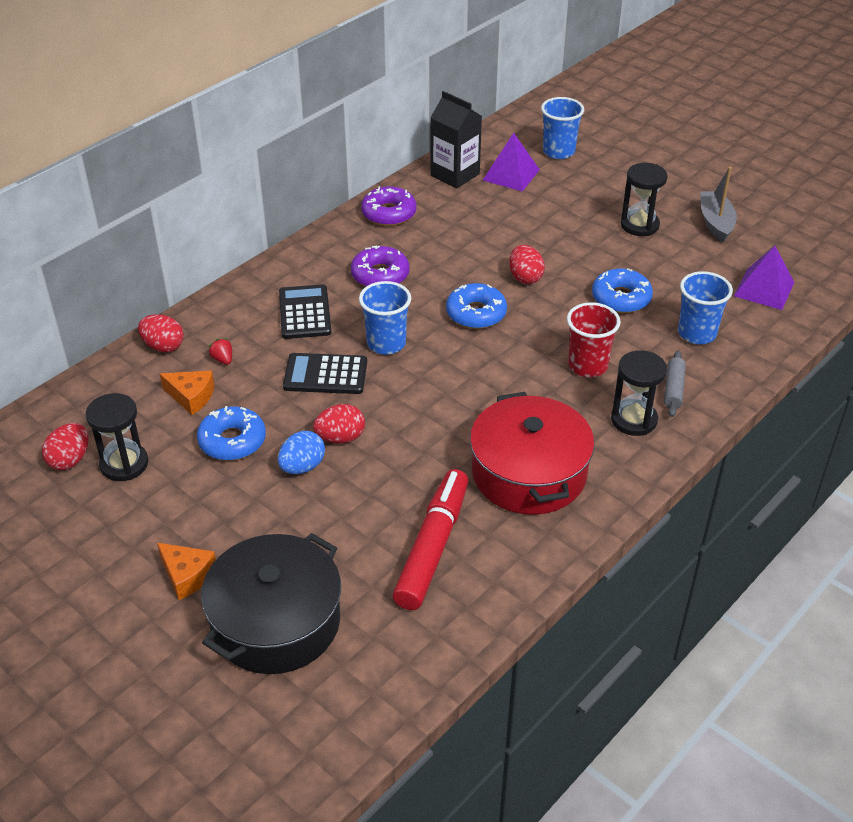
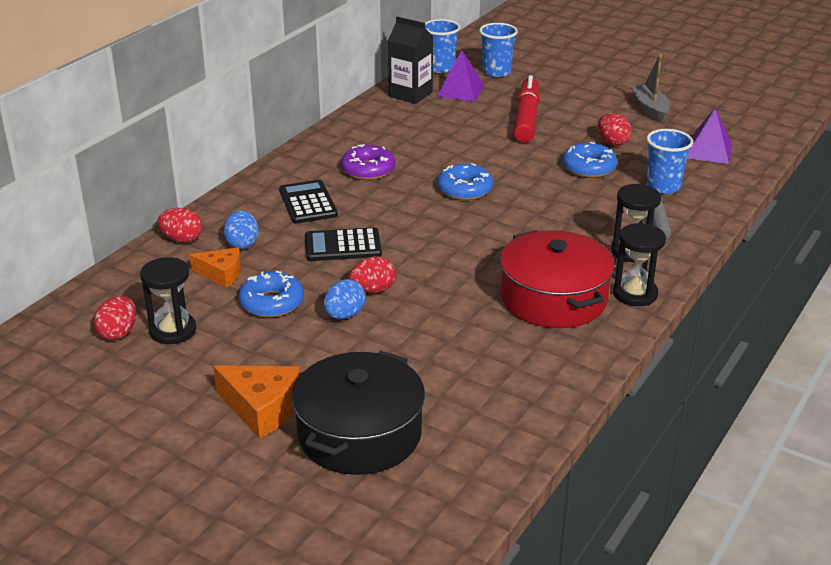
camera: 10 degrees left, 10 degrees down
orange cheese [157,543,216,600] -> orange cheese [213,365,301,439], size x1.50
red strawberry [209,338,232,365] -> blue egg [224,210,259,249]
blue cup [359,281,411,355] -> blue cup moved to [425,19,460,73]
purple donut [361,186,417,226] -> none
red marker [393,469,468,610] -> red marker moved to [513,75,540,143]
red egg [509,245,545,284] -> red egg moved to [598,113,632,146]
red cup [567,302,621,377] -> none
black hourglass [620,163,668,236] -> black hourglass moved to [613,223,666,306]

